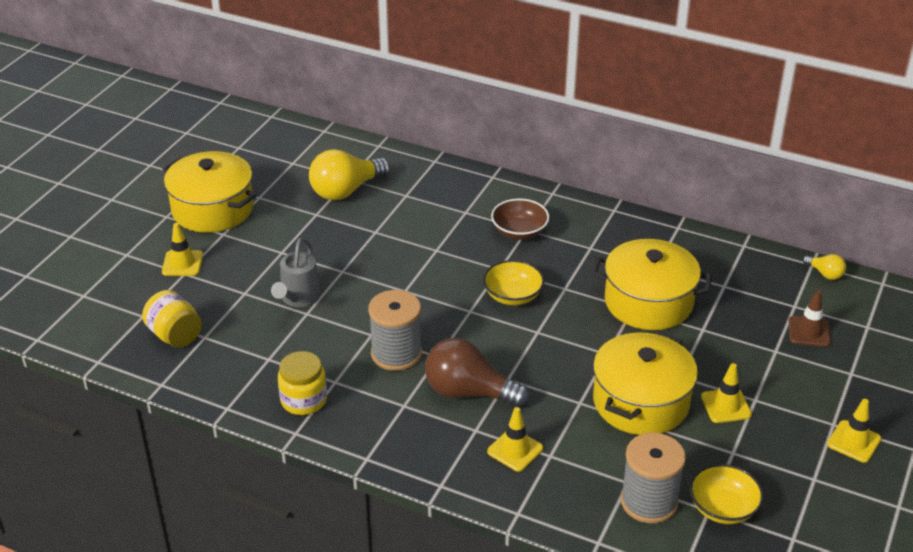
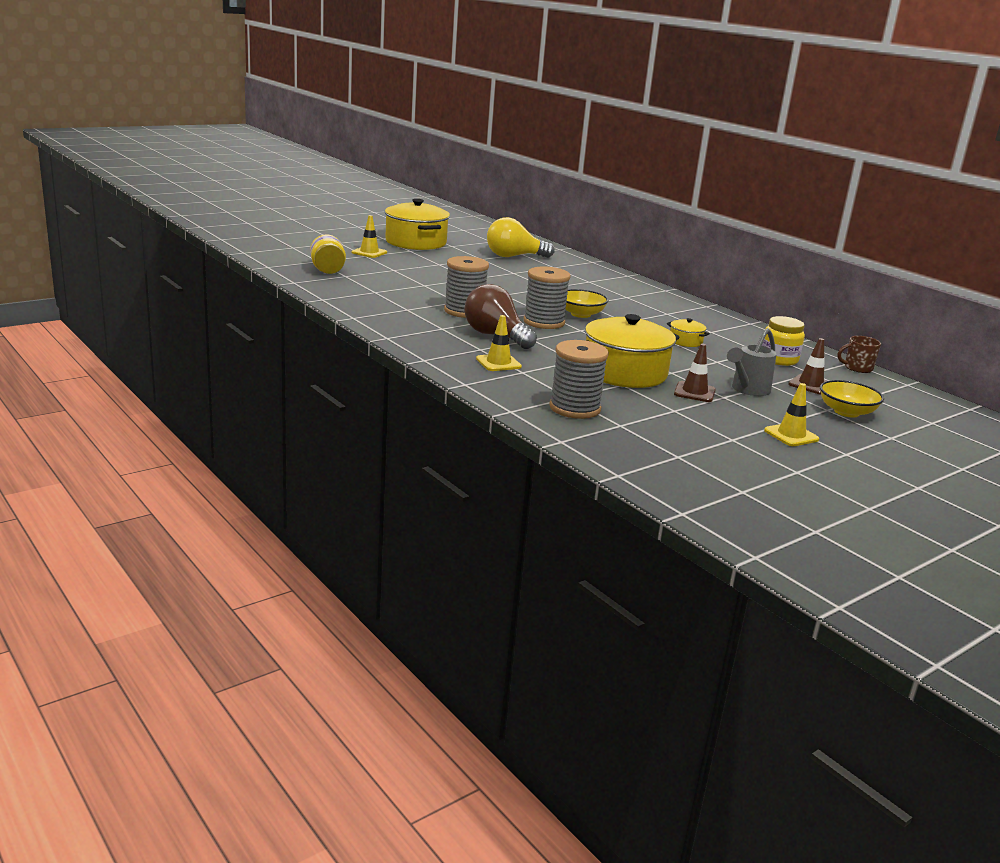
camera: 25 degrees right, 15 degrees down
grey watering can [271,238,321,307] -> grey watering can moved to [727,328,777,396]
yellow jar [278,351,327,415] -> yellow jar moved to [762,316,805,366]
brown bowl [491,199,549,240] -> none
yellow pot [592,239,712,330] -> yellow pot [667,318,710,347], size x0.44
yellow bowl [689,464,764,524] -> yellow bowl moved to [820,380,884,417]
yellow traffic cone [701,363,752,423] -> brown traffic cone [674,344,716,402]
yellow light bulb [803,254,846,280] -> brown mug [837,336,881,373]
none -> grey spool [523,266,571,329]

